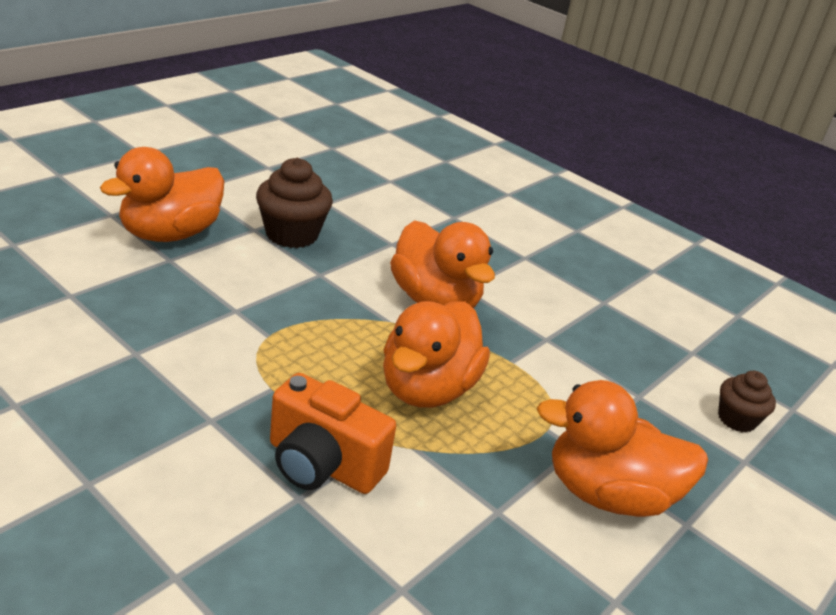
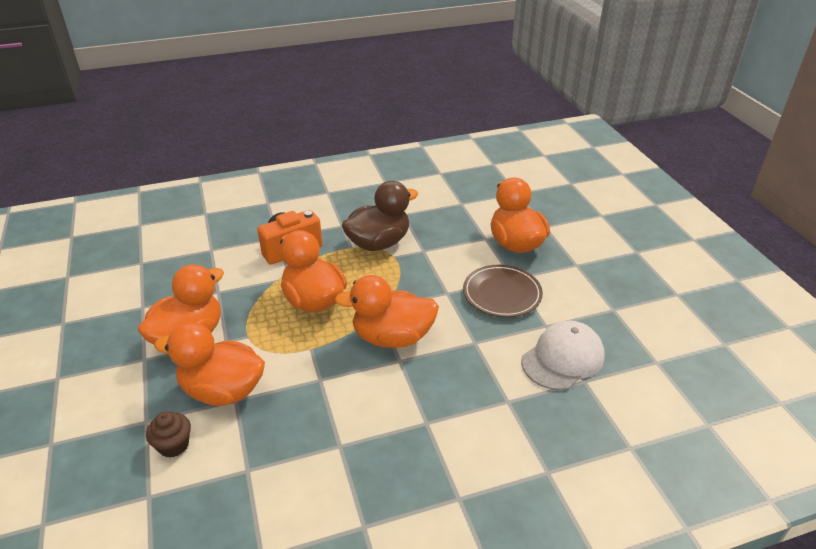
camera: 125 degrees right, 5 degrees up
brown cupcake [256,158,333,248] -> brown plate [463,265,543,317]
none -> orange duck [154,322,265,406]
none -> brown duck [341,181,418,251]
none -> white cap [521,320,605,390]

